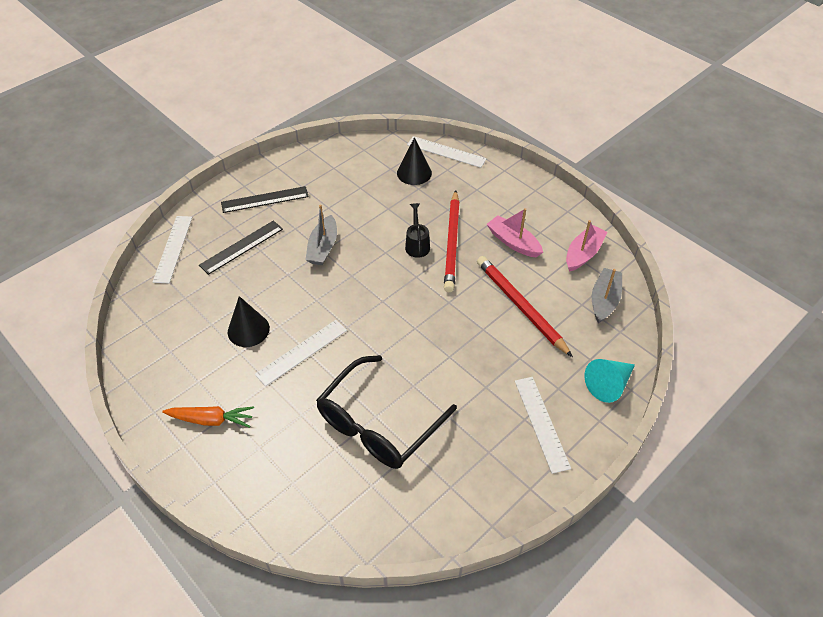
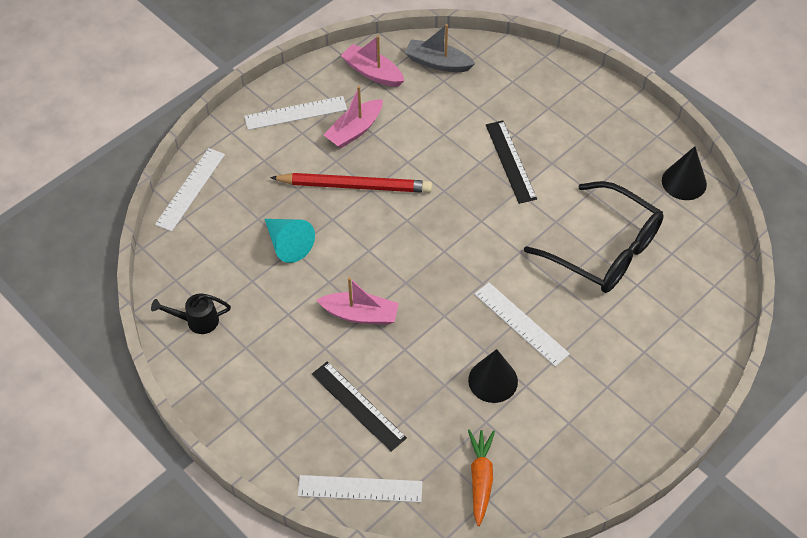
camera: 90 degrees left, 5 degrees up
orange carrot [162,406,254,428] -> orange carrot moved to [468,429,495,526]
black ruler [221,186,309,213] -> black ruler moved to [486,121,537,204]
grey boat [305,205,337,265] -> pink boat [317,277,399,325]
black cone [397,137,432,185] -> black cone moved to [662,146,707,200]
black watering can [405,203,430,258] -> black watering can moved to [151,294,231,334]
red pencil [477,256,573,357] -> none
white ruler [515,377,571,474] -> white ruler moved to [244,96,347,130]
turquoise cone [584,359,635,403] -> turquoise cone moved to [265,219,315,263]

